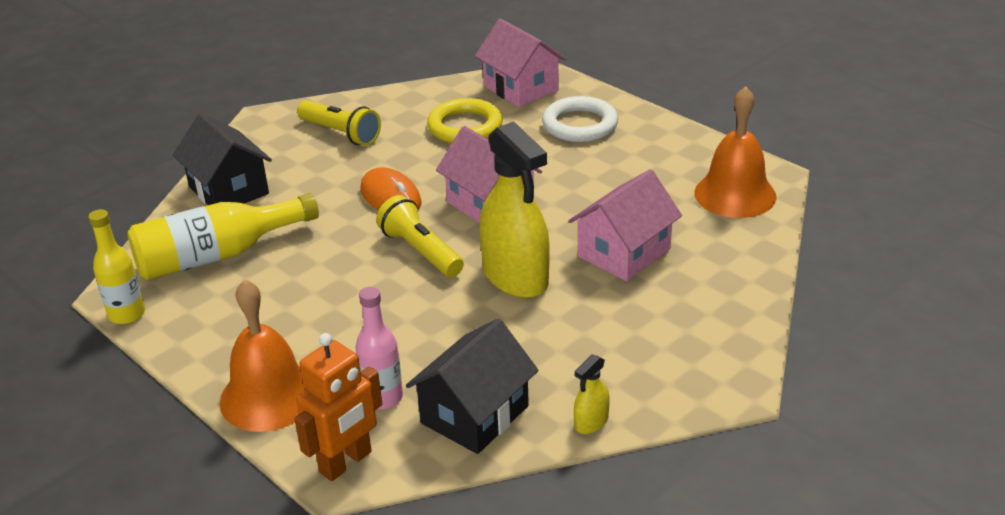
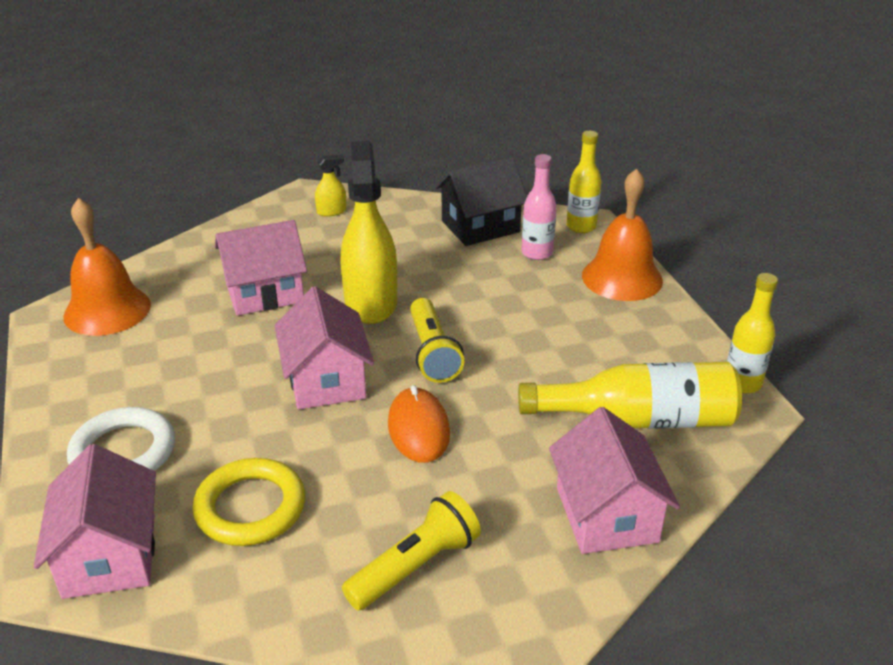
camera: 155 degrees left, 0 degrees up
black house [173,113,272,205] -> pink house [549,407,680,554]
orange robot [294,333,382,481] -> yellow bottle [566,131,601,233]
yellow flashlight [297,100,381,146] -> yellow flashlight turned 75 degrees clockwise [342,491,481,611]
yellow spray bottle [574,354,610,434] -> yellow spray bottle moved to [315,155,346,217]

